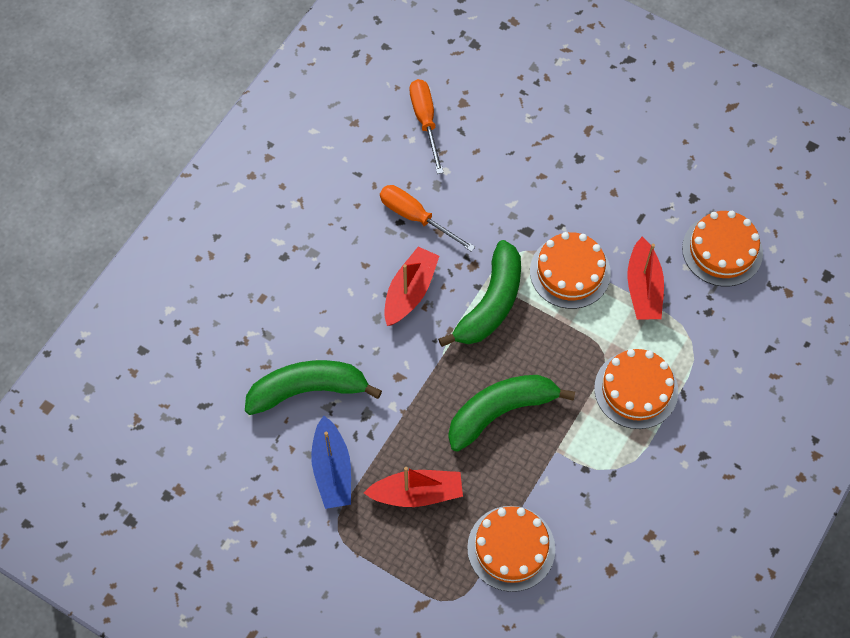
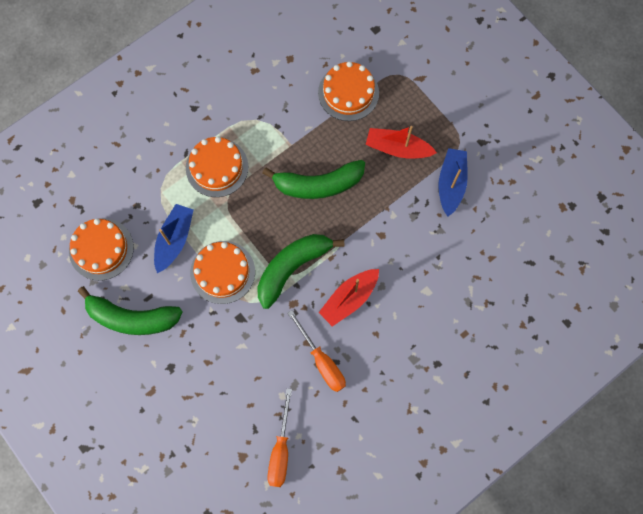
camera: 160 degrees left, 10 degrees up
green banana [245,360,382,415] -> green banana moved to [78,286,182,335]
red boat [627,237,664,320] -> blue boat [154,204,193,273]

